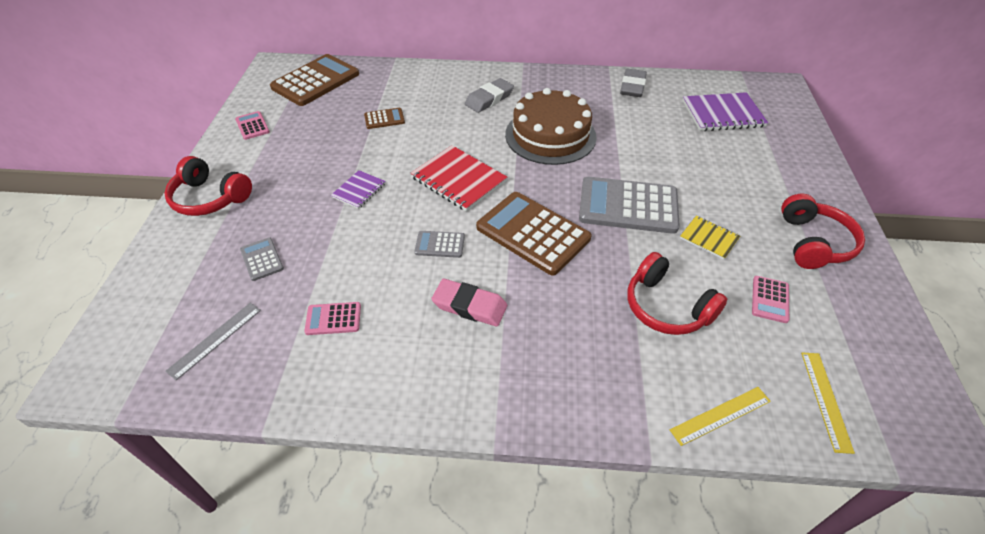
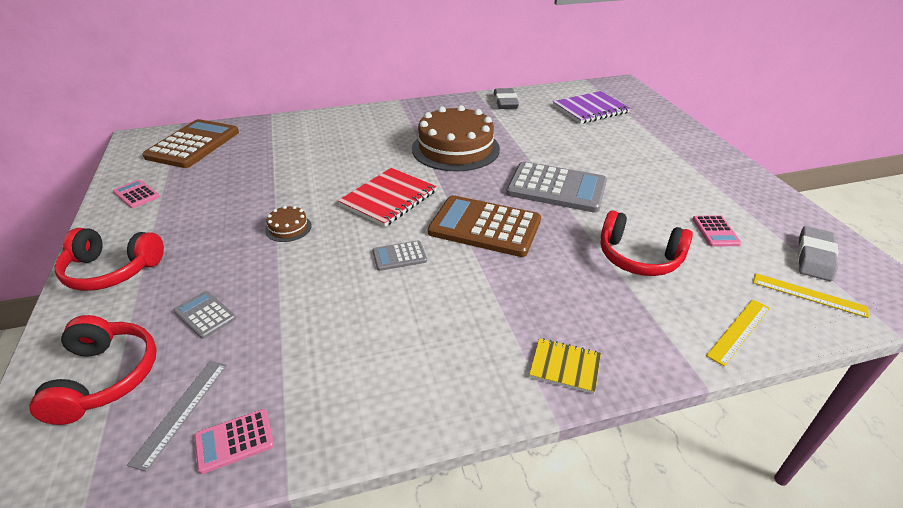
camera: 20 degrees left, 10 degrees down
pink calculator [304,302,361,335] -> pink calculator moved to [194,409,274,474]
purple notebook [331,170,386,209] -> brown cake [265,206,312,242]
brown calculator [364,108,405,129] -> none
red notebook [411,145,507,212] -> red notebook turned 75 degrees counterclockwise [338,168,437,227]
pink eraser [431,279,507,327] -> none
grey eraser [465,78,514,113] -> grey eraser moved to [798,226,838,281]
grey calculator [579,177,680,234] -> grey calculator turned 150 degrees counterclockwise [506,161,607,213]
yellow notebook [680,216,740,260] -> yellow notebook moved to [529,338,601,394]
red headphones [781,194,865,269] -> red headphones moved to [29,315,157,425]
yellow ruler [801,352,855,454] -> yellow ruler turned 45 degrees counterclockwise [753,273,869,318]

